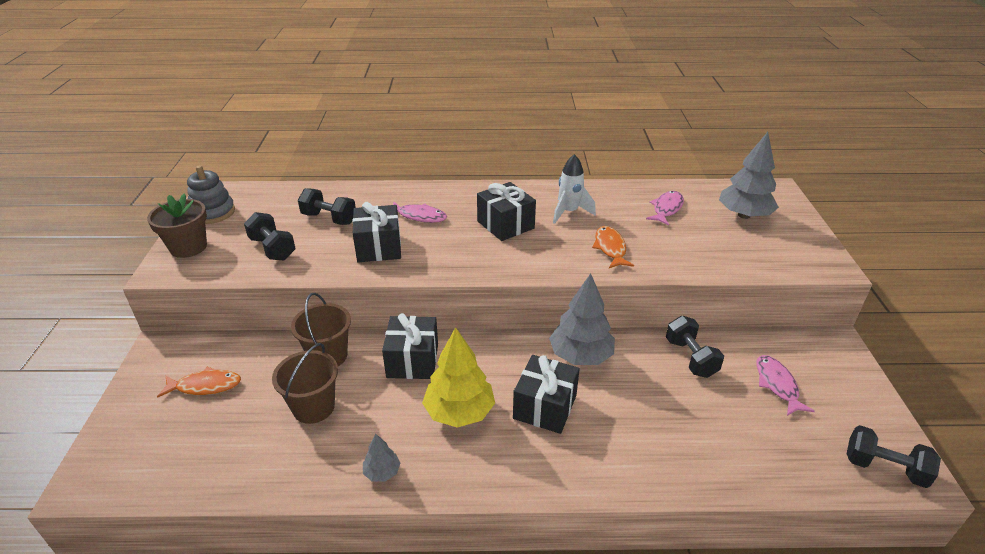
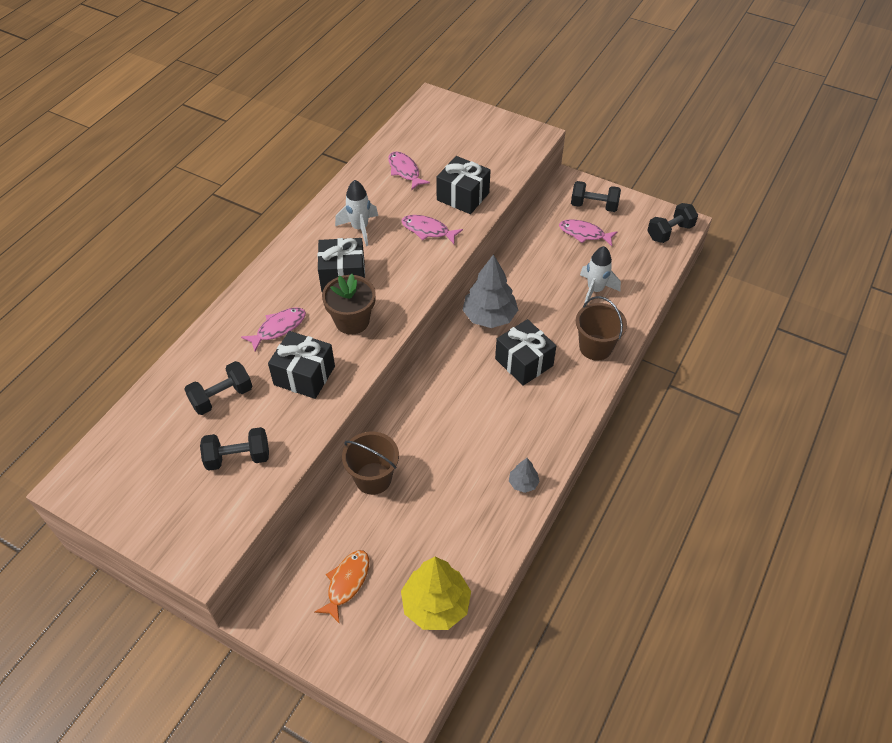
camera: 60 degrees left, 15 degrees up
brown flower pot [147,194,207,258] -> brown flower pot moved to [322,274,376,335]
grey stacking toy [187,165,235,224] -> none
brown bucket [272,343,338,424] -> brown bucket moved to [576,296,627,361]
black gift [382,313,438,379] -> black gift moved to [436,156,491,214]
yellow tree [422,327,495,428] -> yellow tree moved to [401,557,471,630]
orange fish [592,226,634,268] -> pink fish [401,215,463,244]
black dumbbell [666,316,724,378] -> black dumbbell moved to [571,181,621,212]
grey tree [719,132,779,219] -> none
none -> white rocket [580,246,621,304]

